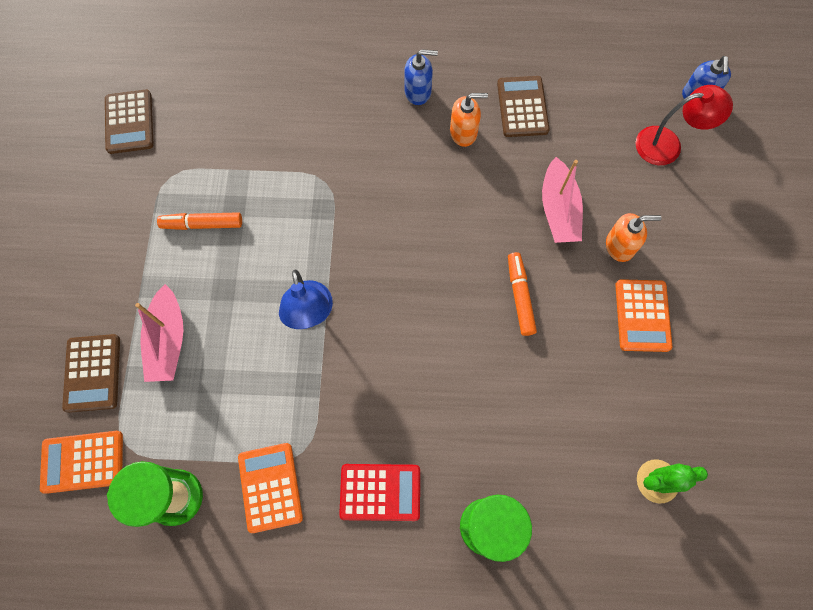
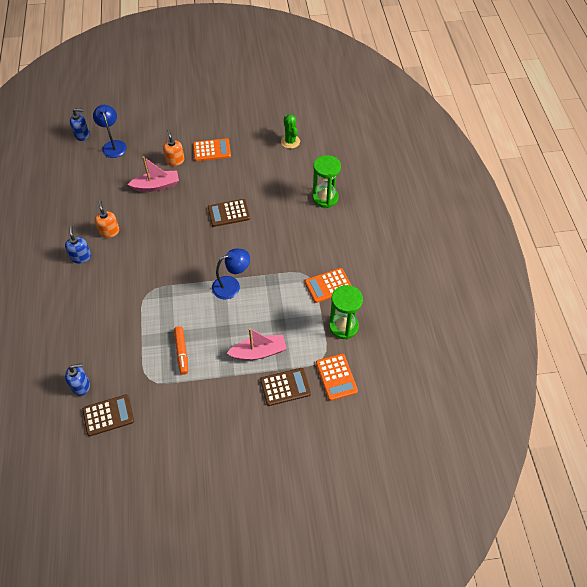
camera: 100 degrees left, 15 degrees down
red calculator [339,464,420,521] -> none
brown calculator [497,76,549,137] -> brown calculator moved to [208,199,250,227]
orange marker [508,252,537,336] -> none
red lamp [636,85,733,165] -> blue lamp [93,105,127,158]
none -> blue soap dispenser [65,364,90,396]

